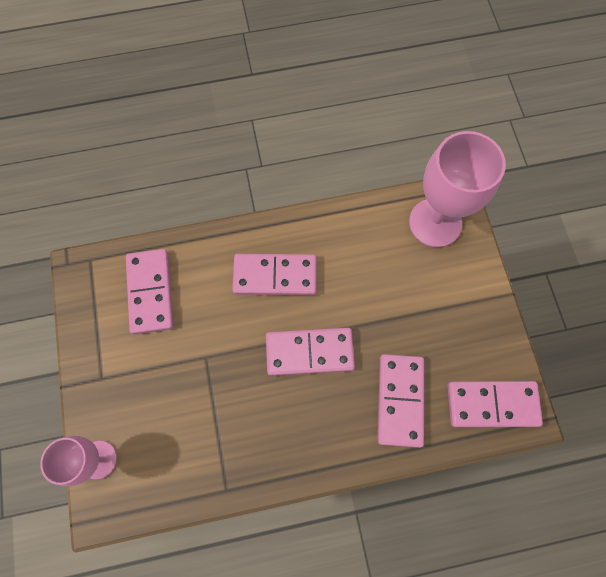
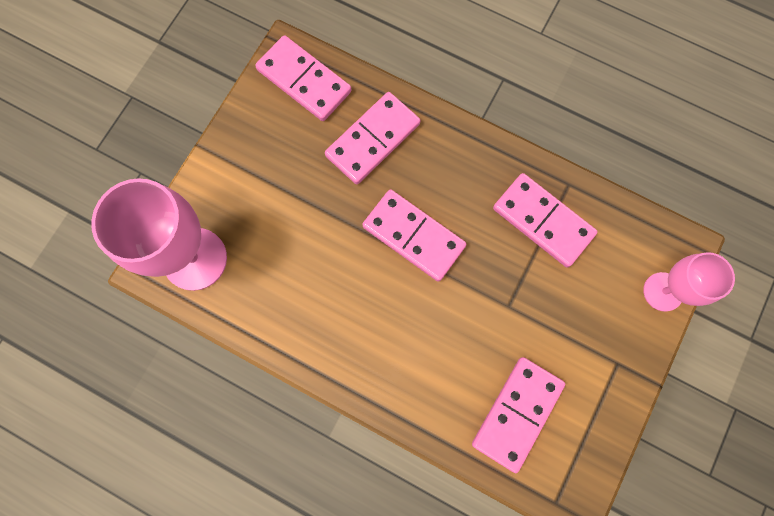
camera: 140 degrees left, 5 degrees up
pink domino [232,254,317,295] -> pink domino moved to [493,173,597,267]

